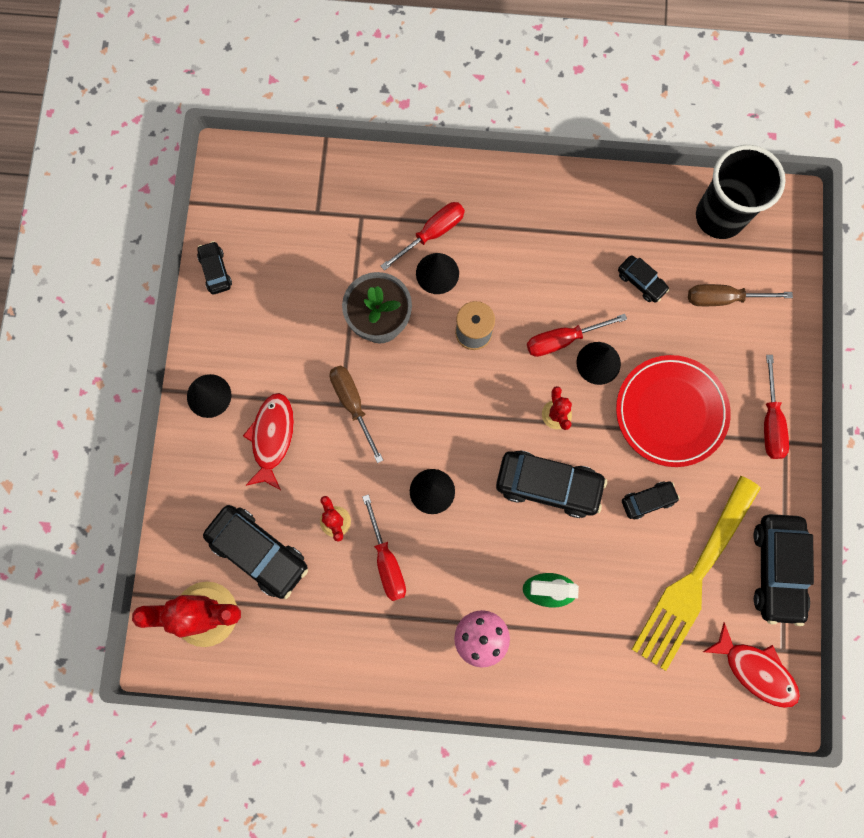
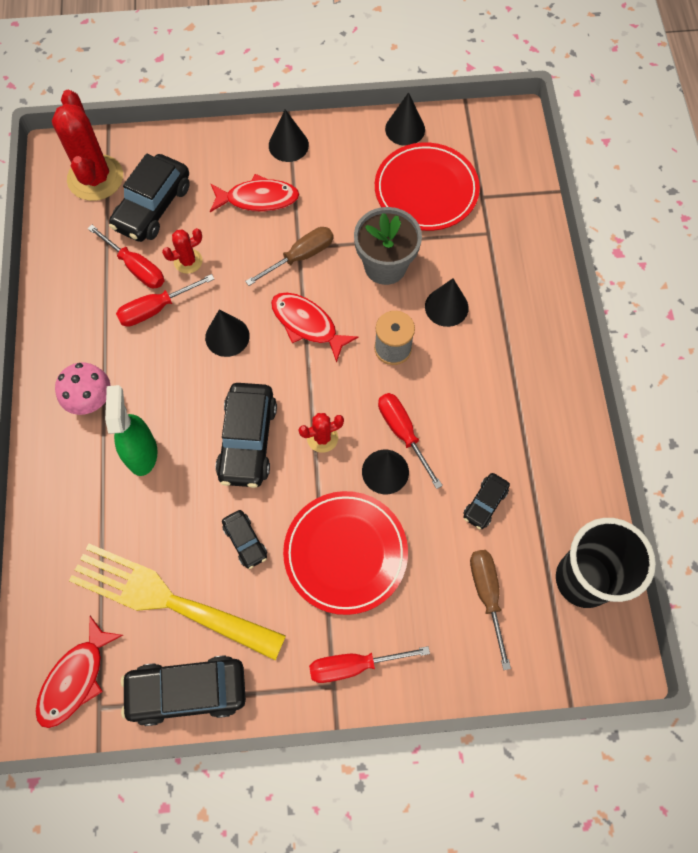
camera: 80 degrees right, 10 degrees down
black car [197,241,232,294] -> black cone [385,92,425,146]
red screwdriver [381,202,465,271] -> red screwdriver moved to [87,225,164,288]
none -> red fish [271,292,358,363]
none -> red plate [375,143,480,231]

